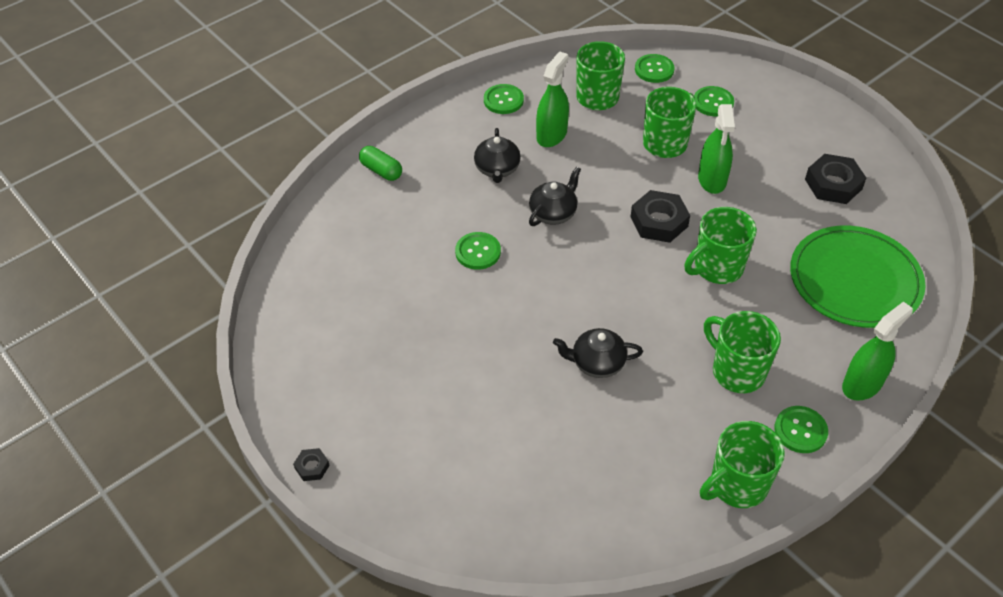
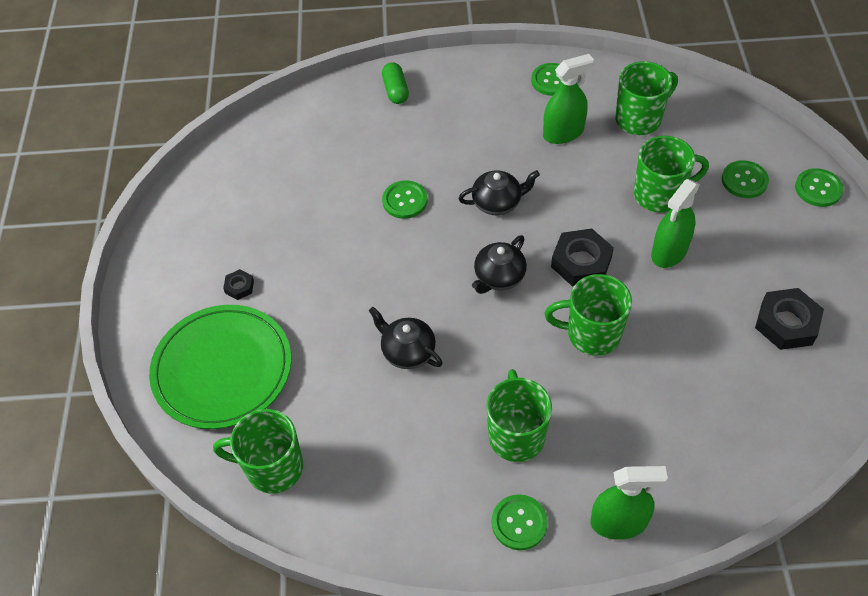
camera: 40 degrees right, 5 degrees up
black nut [293,448,330,481] -> black nut moved to [223,269,254,300]
black teapot [474,128,521,183] -> black teapot moved to [472,235,527,294]
green button [635,54,675,83] -> green button moved to [795,168,844,207]
green mug [700,421,785,508] -> green mug moved to [213,409,303,494]
green plate [790,226,926,328] -> green plate moved to [149,305,291,429]

